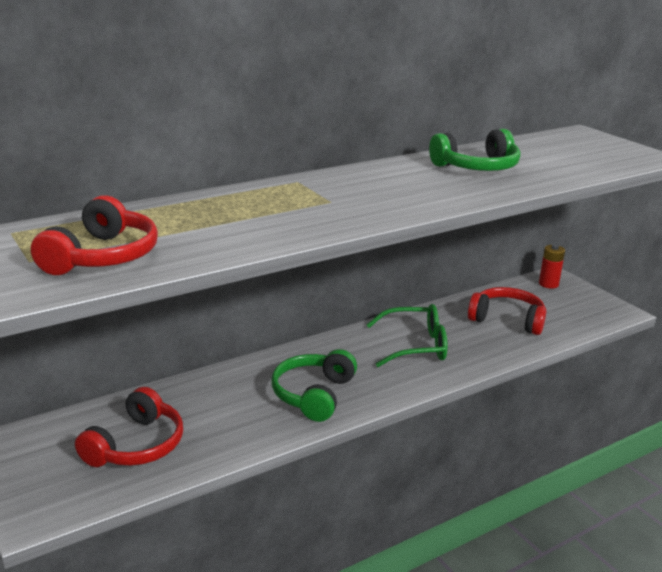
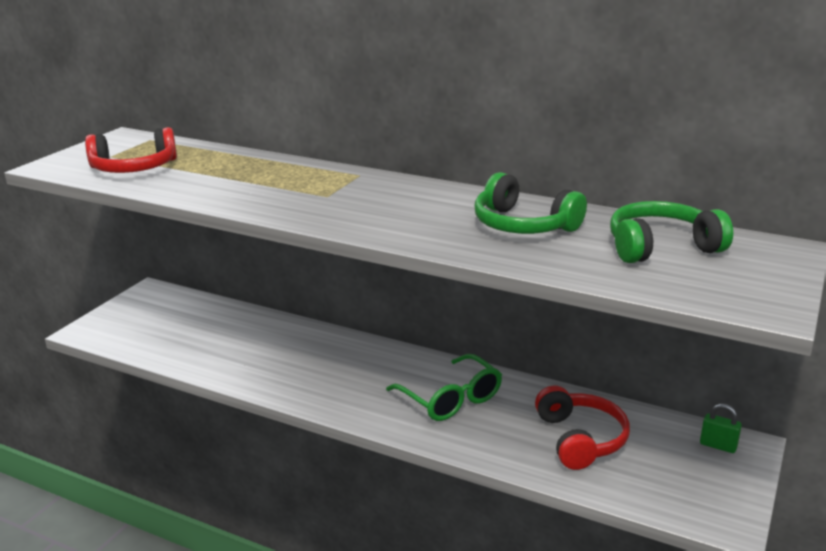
camera: 60 degrees right, 0 degrees up
red headphones [75,387,183,467] -> none
green headphones [272,349,357,422] -> green headphones moved to [610,201,733,263]
red battery [539,244,565,289] -> green padlock [700,403,742,453]

